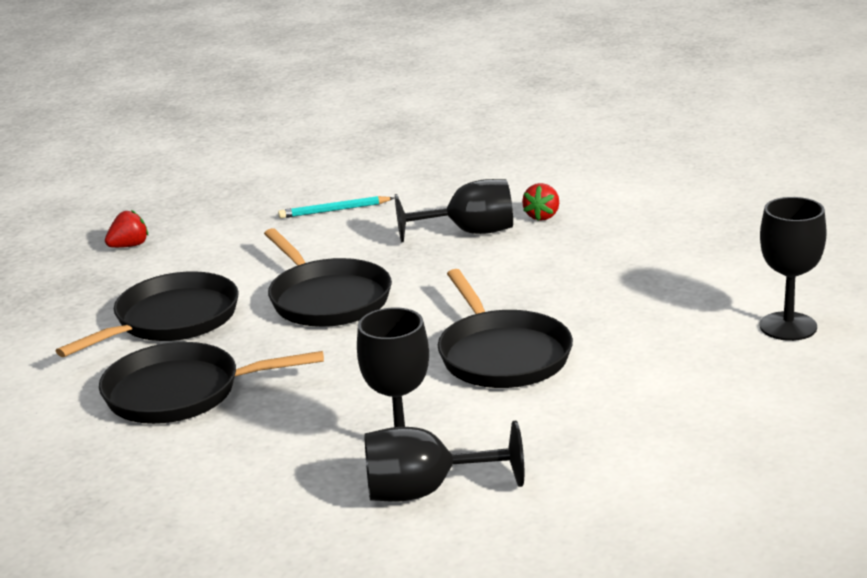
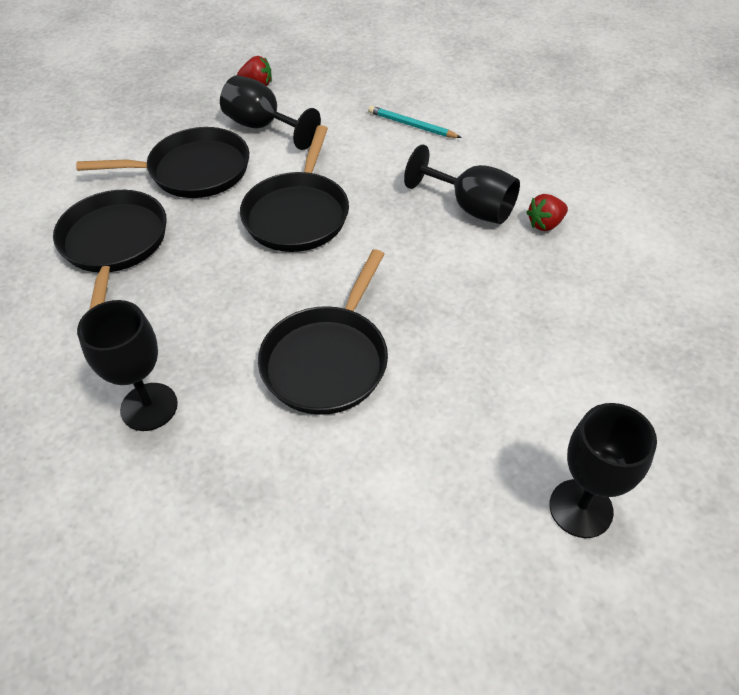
camera: 40 degrees right, 25 degrees up
black pan [99,342,324,424] -> black pan turned 45 degrees clockwise [53,190,167,310]
black goblet [365,421,524,502] -> black goblet moved to [220,75,321,150]

